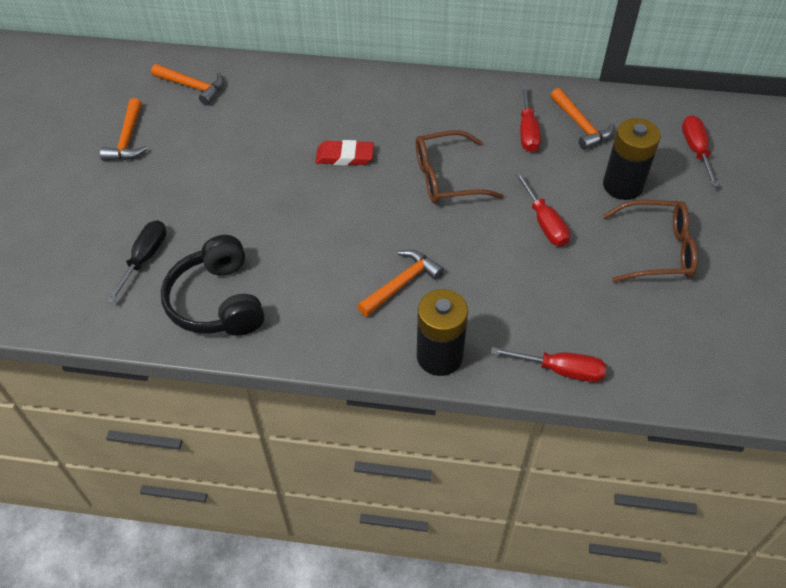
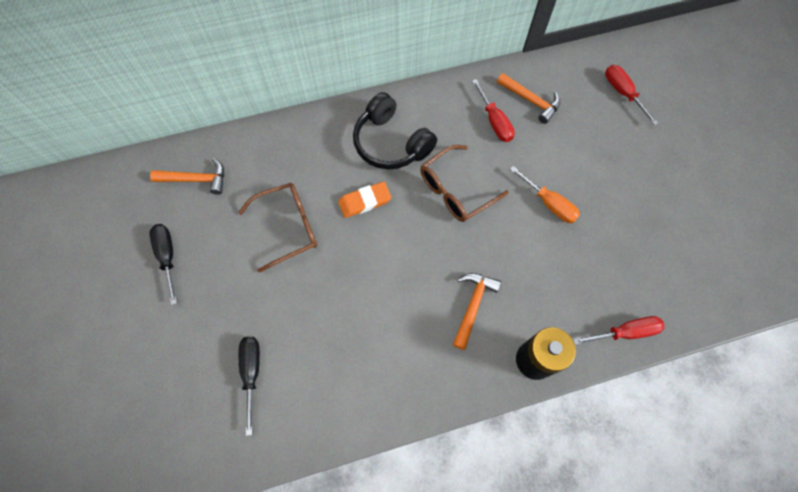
camera: 25 degrees left, 15 degrees up
orange hammer [100,98,148,161] -> black screwdriver [149,224,177,305]
black headphones [161,235,265,336] -> black headphones moved to [353,92,437,170]
red eraser [315,140,374,166] -> orange eraser [338,182,391,218]
red screwdriver [515,172,570,246] -> orange screwdriver [510,166,580,223]
brown glasses [602,200,698,282] -> brown glasses moved to [238,183,317,273]
black battery [603,118,661,200] -> none

